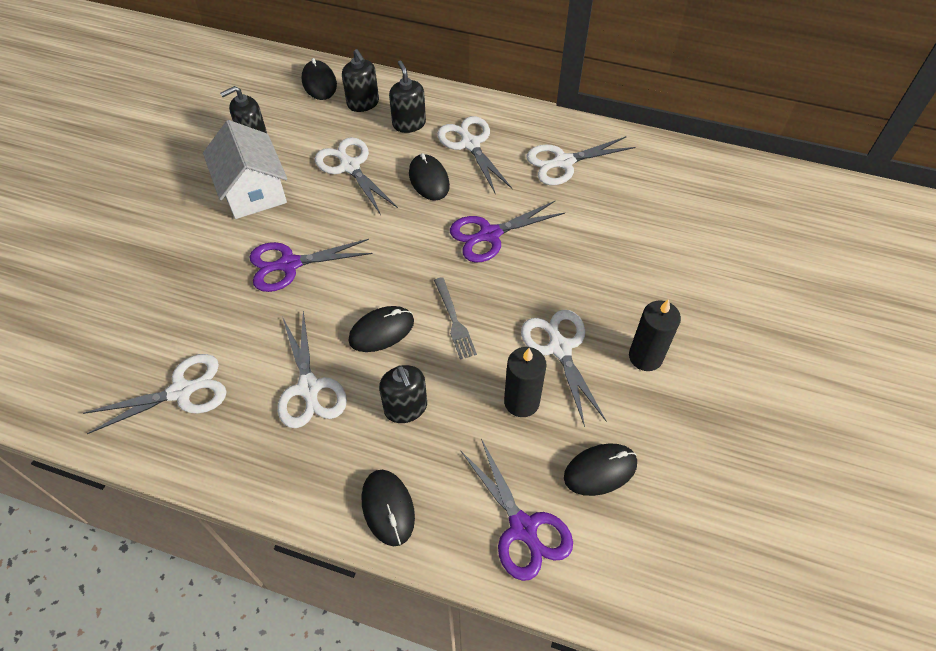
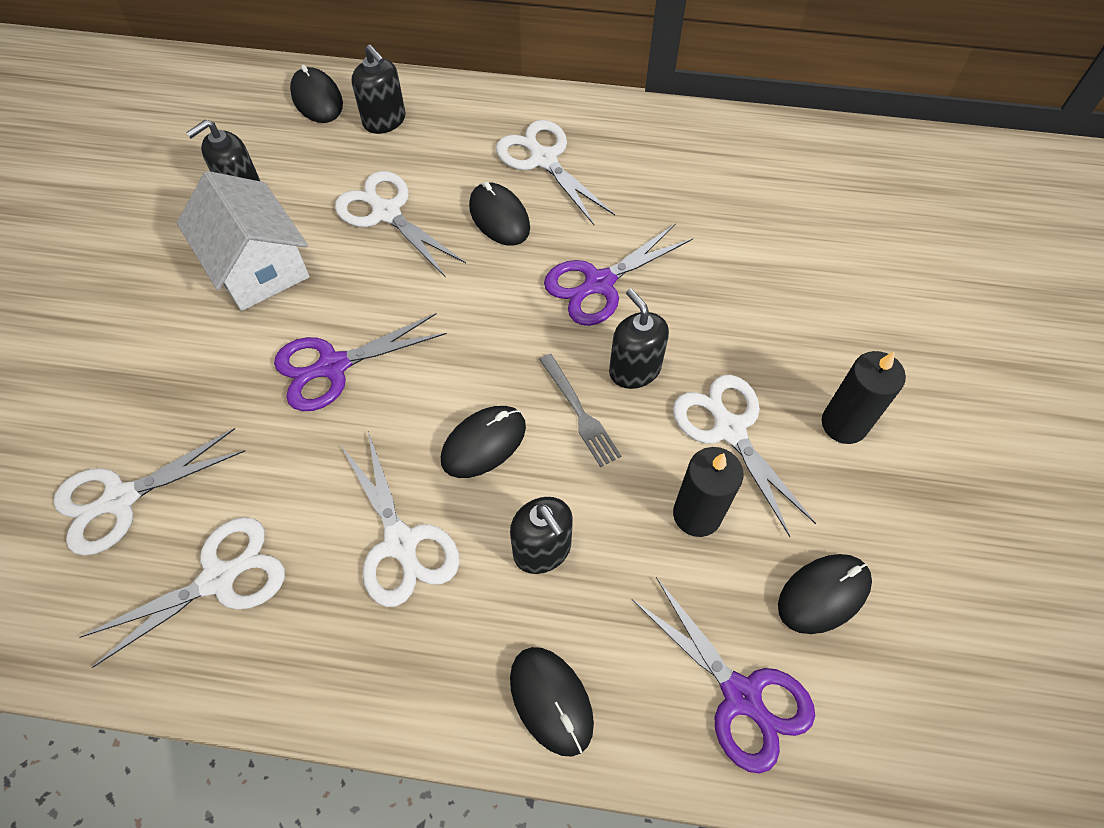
camera: 10 degrees left, 5 degrees up
black soap dispenser [389,60,426,133] -> black soap dispenser moved to [609,288,669,389]
white scissors [527,136,635,185] -> white scissors moved to [53,428,245,555]

